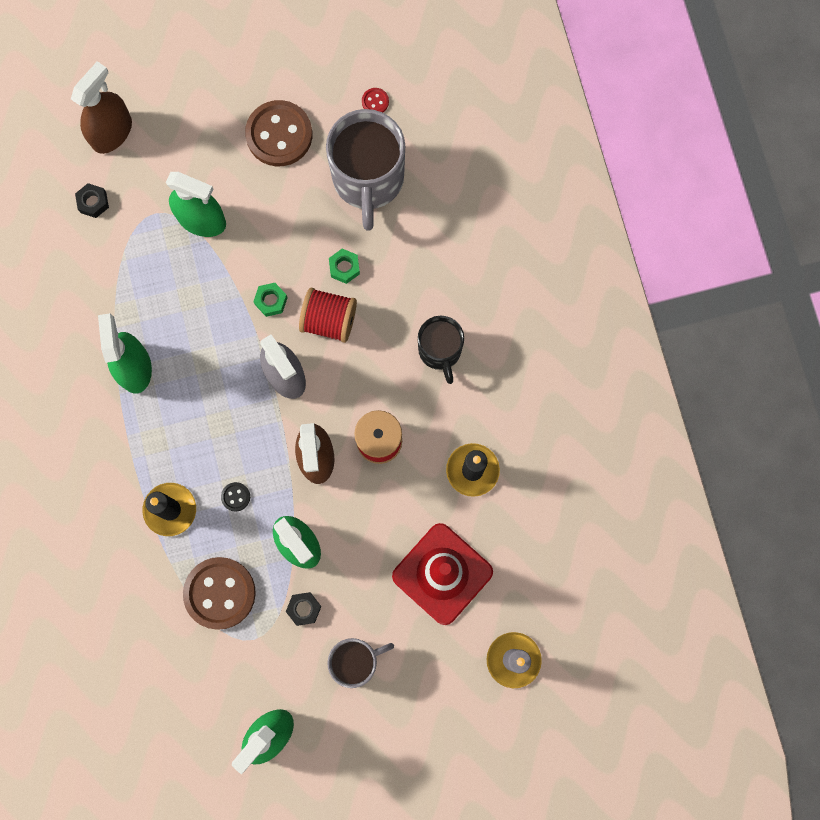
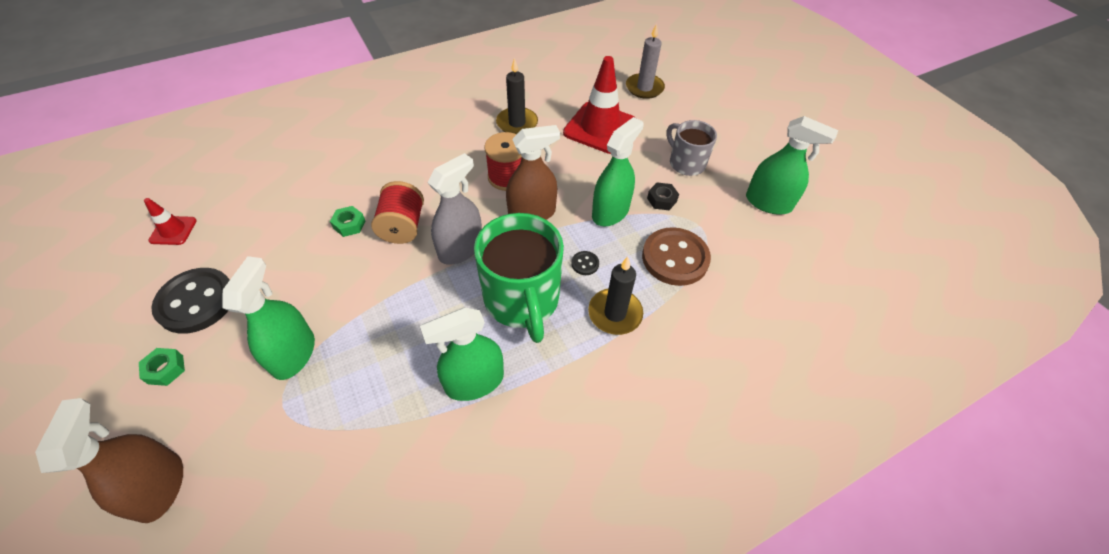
camera: 105 degrees left, 25 degrees down
brown spray bottle [71,61,132,154] -> brown spray bottle turned 60 degrees clockwise [35,398,183,523]
black nut [75,183,109,218] -> none
brown button [245,100,312,166] -> black button [151,268,230,334]
green nut [253,283,288,317] -> green nut moved to [139,348,185,386]
grey mug [326,109,405,231] -> none
red button [362,88,389,112] -> red traffic cone [144,198,197,245]
black mug [418,316,464,384] -> none
none -> green mug [474,213,564,343]

